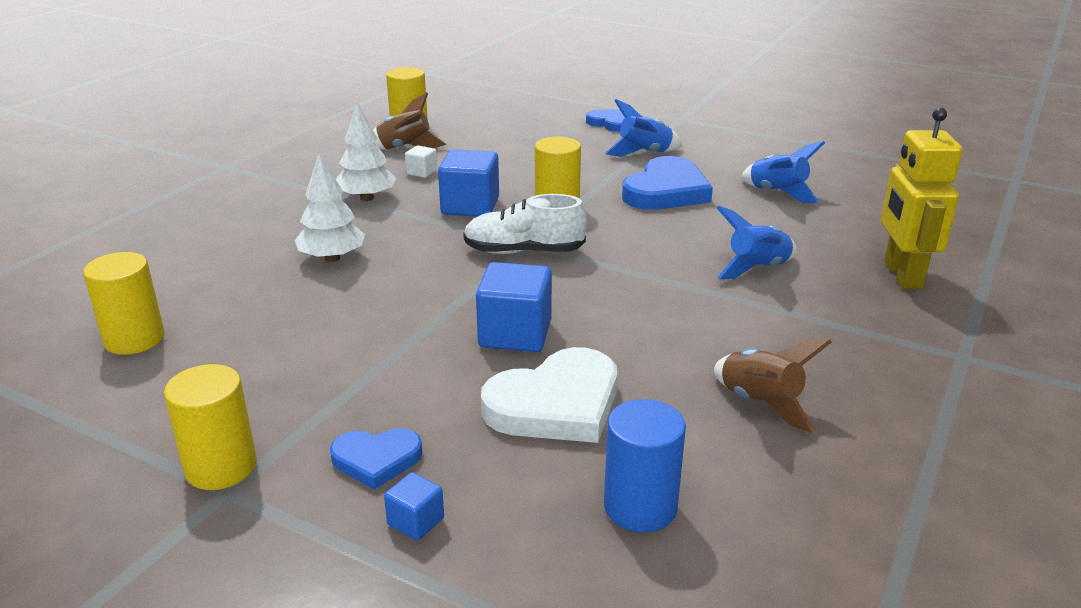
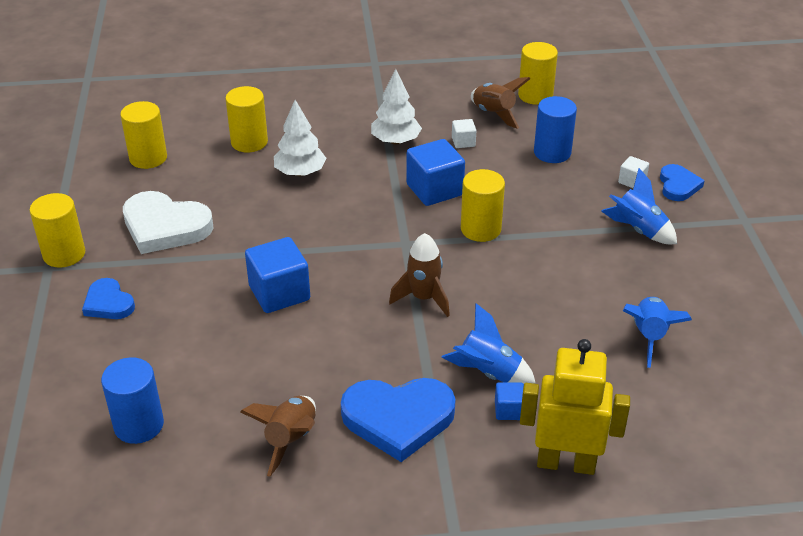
camera: 55 degrees right, 10 degrees up
blue cube [384,472,444,541] -> blue cube moved to [495,382,524,420]
white shoe [463,194,587,254] -> none
white heart [481,347,617,443] -> white heart moved to [123,191,213,254]
blue heart [622,156,713,210] -> blue heart moved to [341,378,456,462]
yellow robot [881,107,963,289] -> yellow robot turned 45 degrees clockwise [520,339,630,475]
none -> yellow cylinder [225,86,268,152]
none -> brown rocket [389,233,450,317]
none -> blue cylinder [534,96,577,163]
none -> white cube [618,156,649,188]

